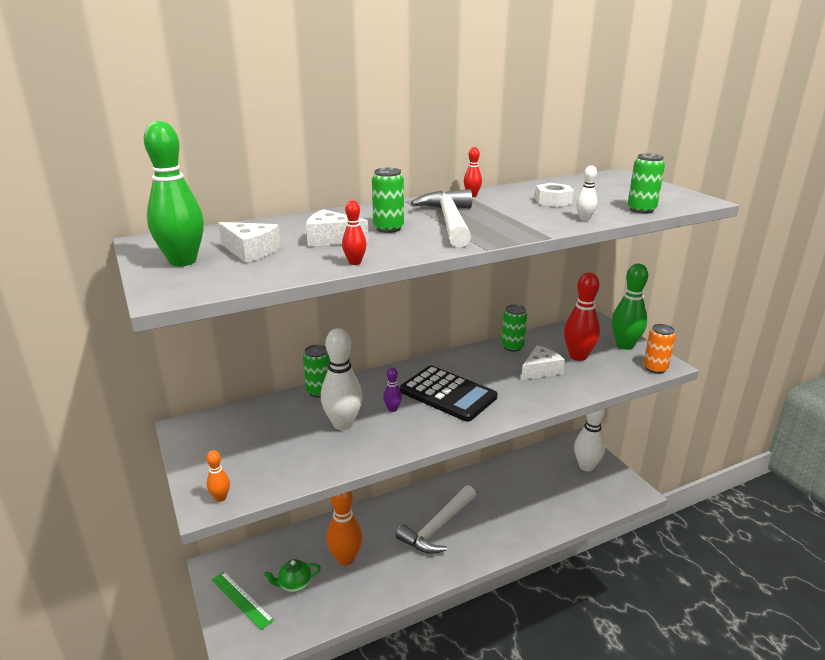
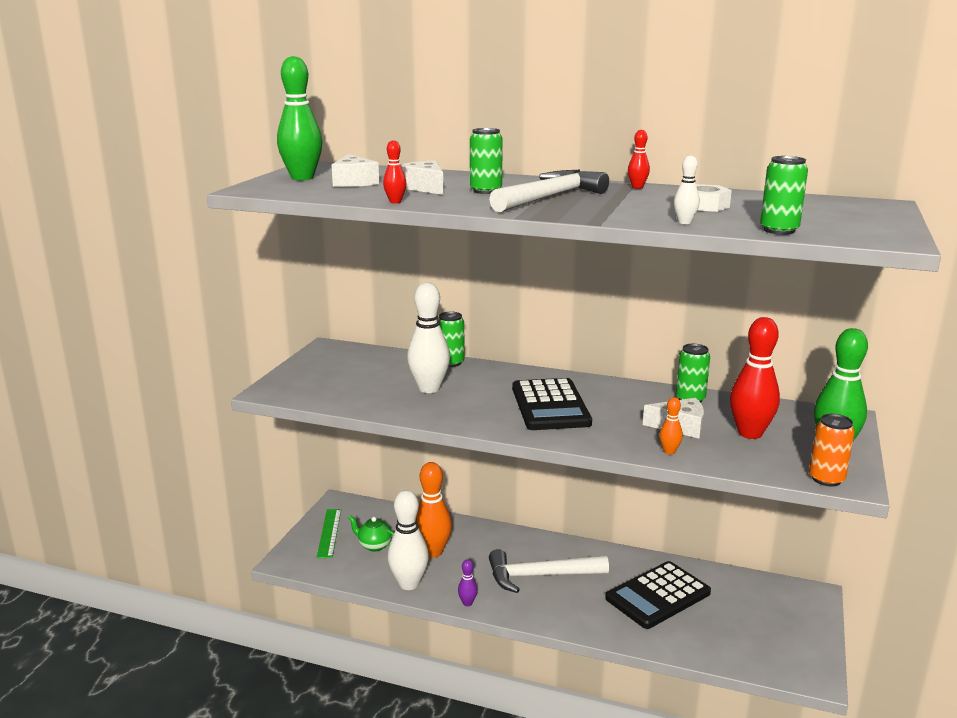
camera: 45 degrees right, 5 degrees down
orange bowling pin [206,450,230,502] -> orange bowling pin moved to [659,397,683,455]
purple bowling pin [383,367,402,412] -> purple bowling pin moved to [458,559,478,606]
white bowling pin [574,409,605,472] -> white bowling pin moved to [388,490,429,590]
none -> black calculator [605,561,711,629]

